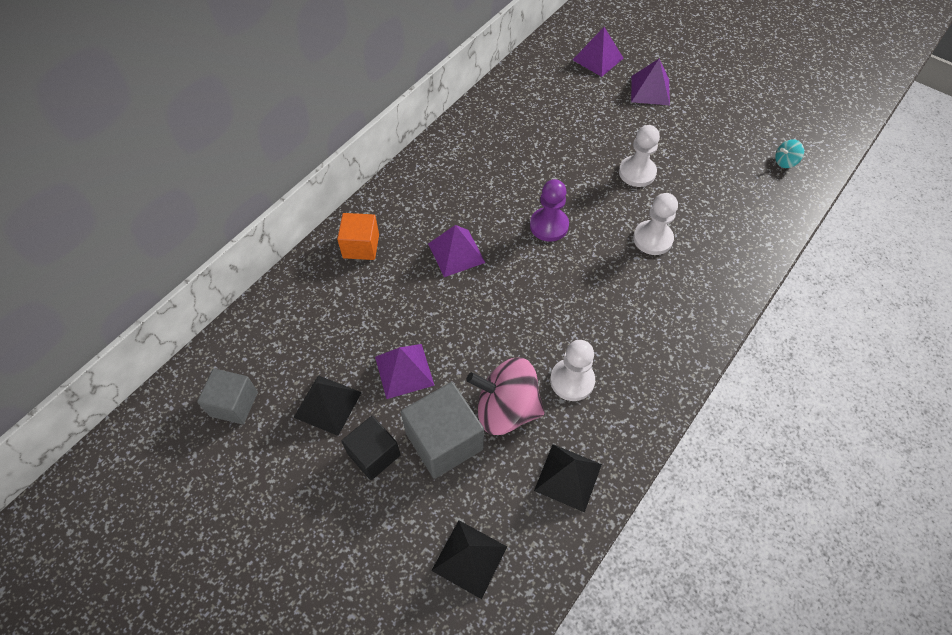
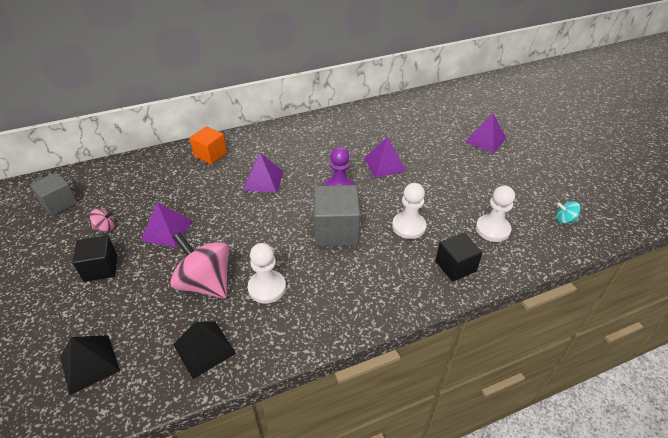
camera: 30 degrees right, 15 degrees down
black pyramid [293,375,362,436] -> pink spinning top [90,209,115,232]
grey cube [401,382,484,479] -> grey cube moved to [314,185,360,246]
purple pyramid [573,27,624,77] -> purple pyramid moved to [364,137,406,178]
white pawn [619,125,660,187] -> white pawn moved to [476,185,515,242]
none -> black cube [435,233,483,282]

